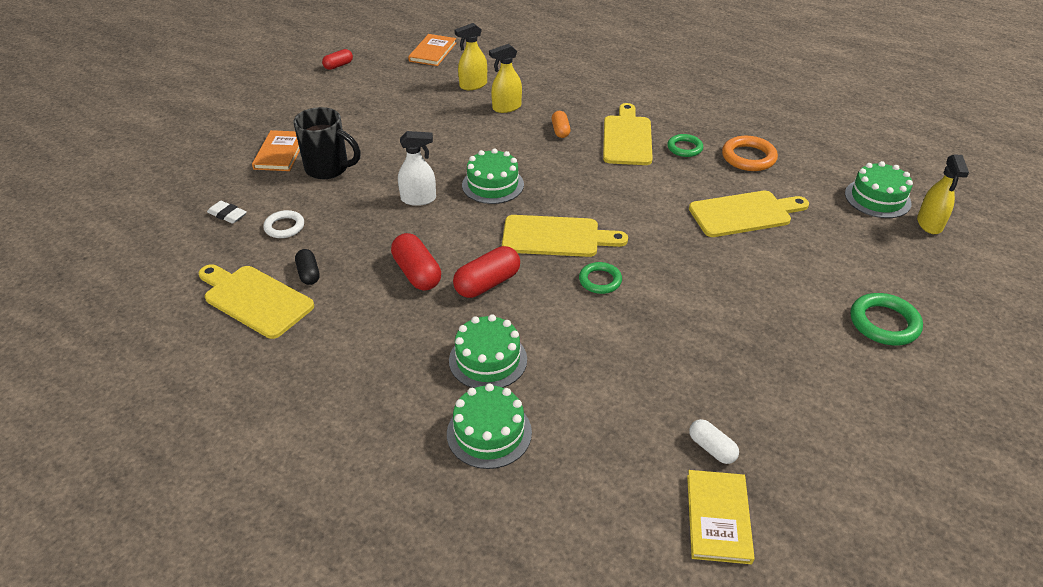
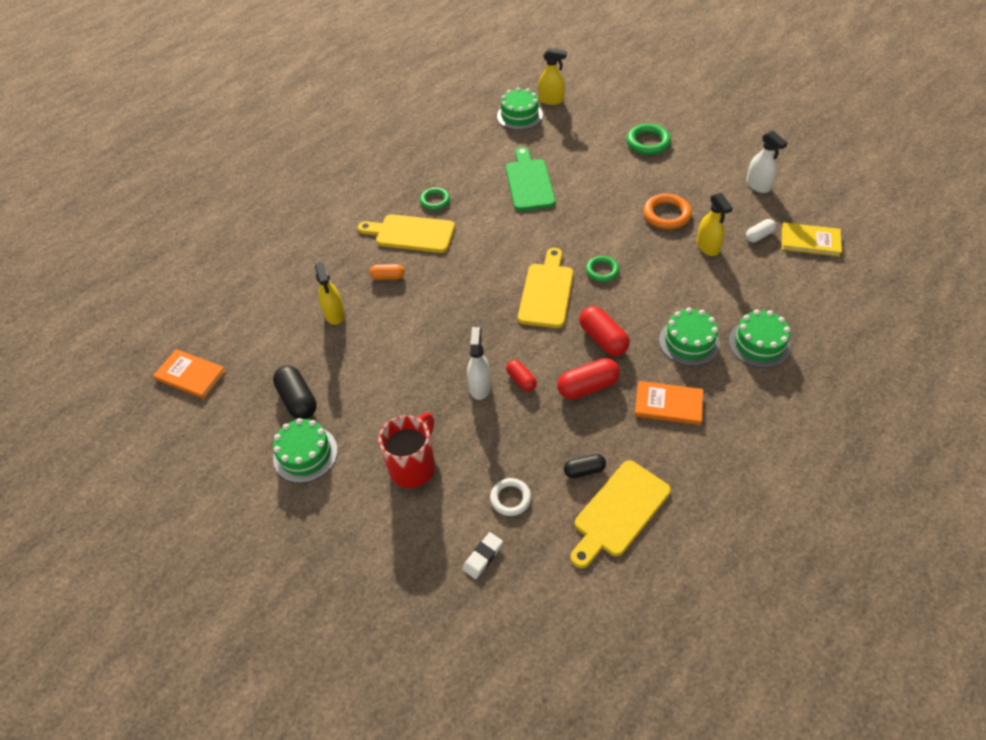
camera: 80 degrees left, 10 degrees up
orange book [252,130,300,171] -> orange book moved to [635,381,703,425]
black mug [294,107,361,179] -> red mug [379,413,435,488]
red capsule [322,49,353,70] -> red capsule moved to [506,360,537,391]
yellow spray bottle [455,23,487,90] -> yellow spray bottle moved to [696,193,733,256]
green cake [462,148,524,204] -> green cake moved to [273,418,338,483]
yellow cutting board [689,191,809,237] -> green cutting board [506,147,555,211]
orange ring [722,136,778,171] -> orange ring moved to [643,194,692,229]
none -> black capsule [273,366,317,419]
none -> white spray bottle [746,131,788,193]

